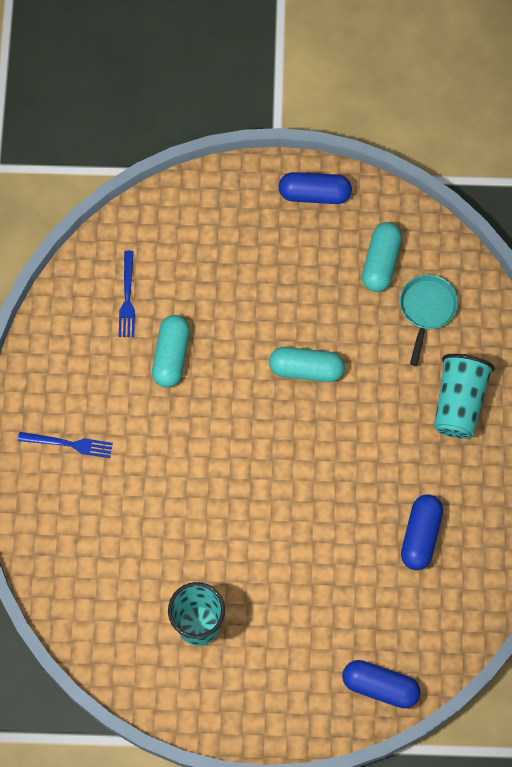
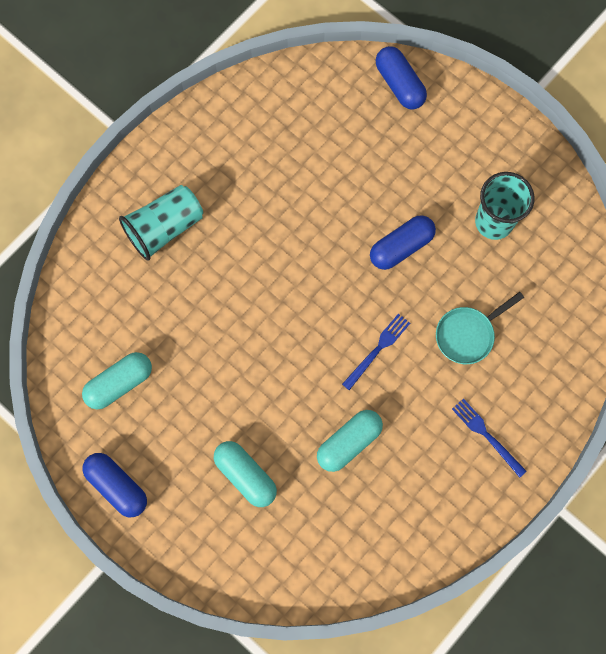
camera: 140 degrees left, 5 degrees up
blue fork [119,251,135,337] -> blue fork moved to [342,313,410,390]
turquoise capsule [269,347,345,382] -> turquoise capsule moved to [214,441,277,507]
turquoise pan [400,275,458,366] -> turquoise pan moved to [436,292,524,364]
blue capsule [401,494,443,570] -> blue capsule moved to [370,215,436,270]

